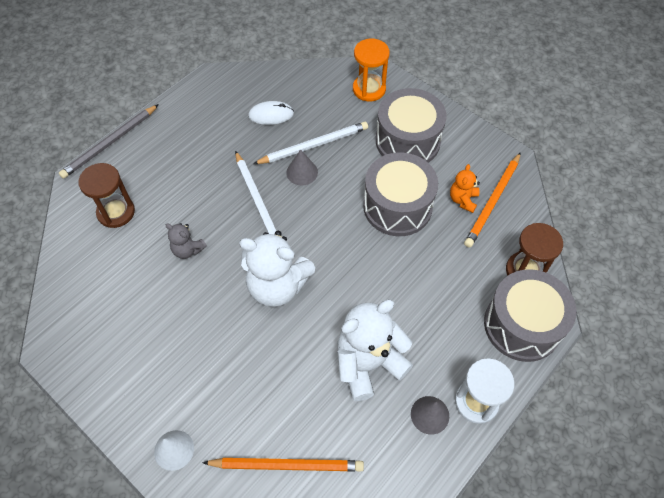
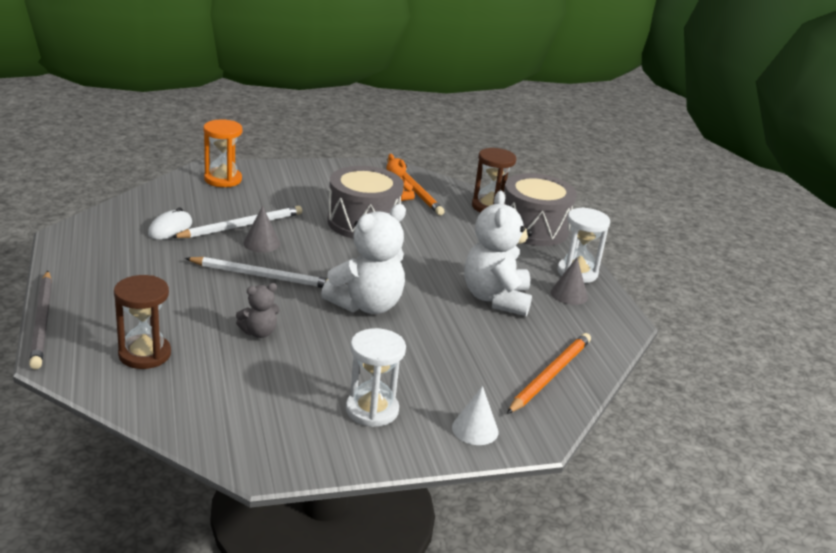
camera: 60 degrees left, 30 degrees down
white pencil [253,122,368,164] -> white pencil turned 45 degrees clockwise [172,206,302,238]
grey drum [376,88,447,163] -> none
none -> white hourglass [346,328,406,427]

